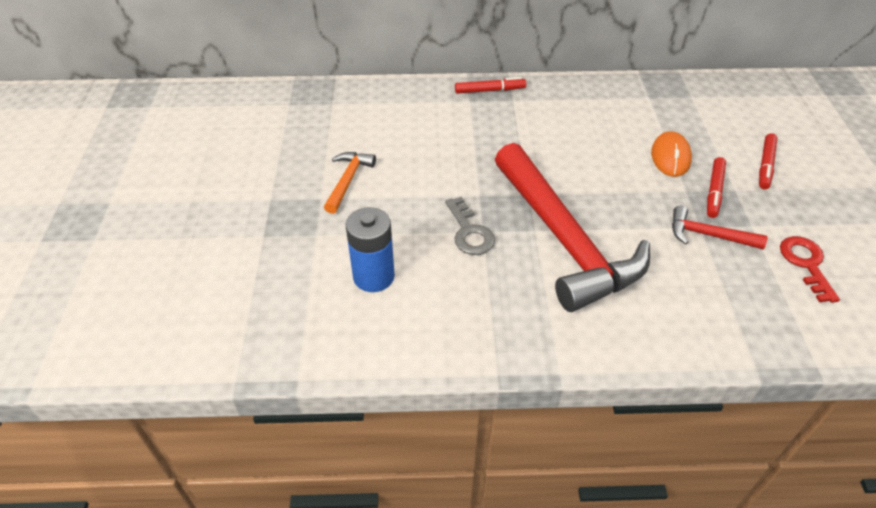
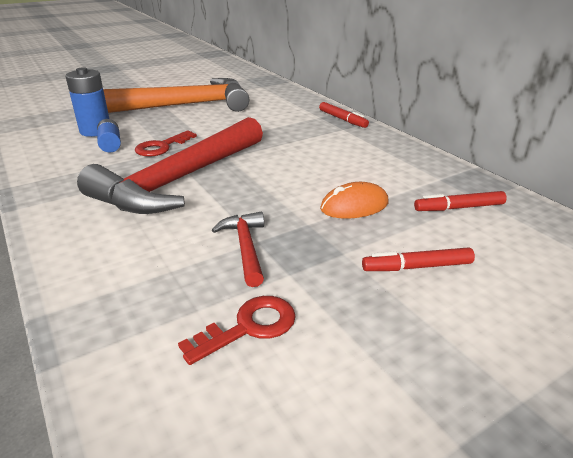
camera: 60 degrees right, 15 degrees down
orange hammer [324,152,376,214] -> orange hammer [103,78,250,113], size x2.33
grey key [445,197,495,255] -> red key [135,130,197,157]
red marker [707,157,726,218] -> red marker moved to [414,191,507,211]
none -> blue battery [97,119,121,153]

